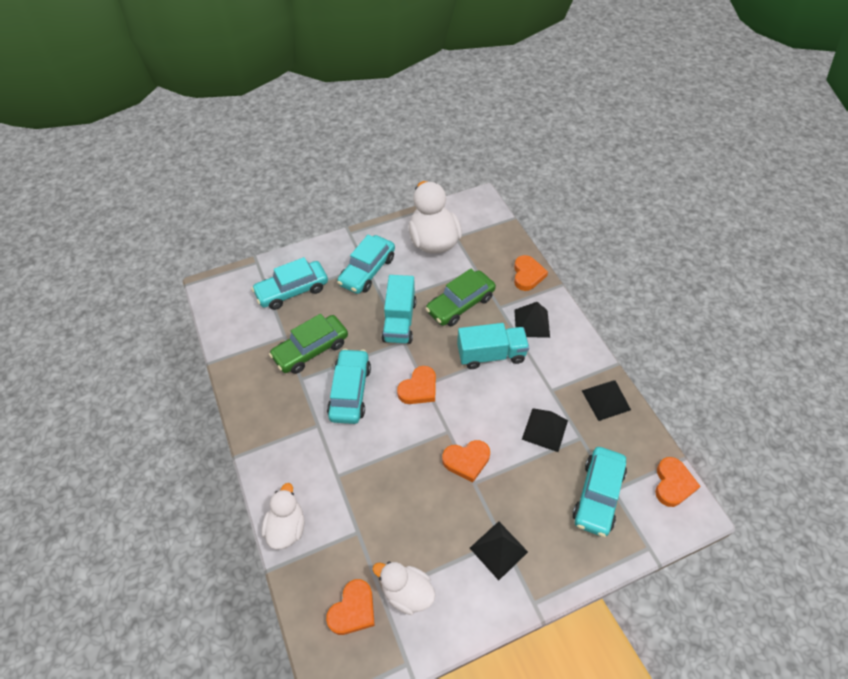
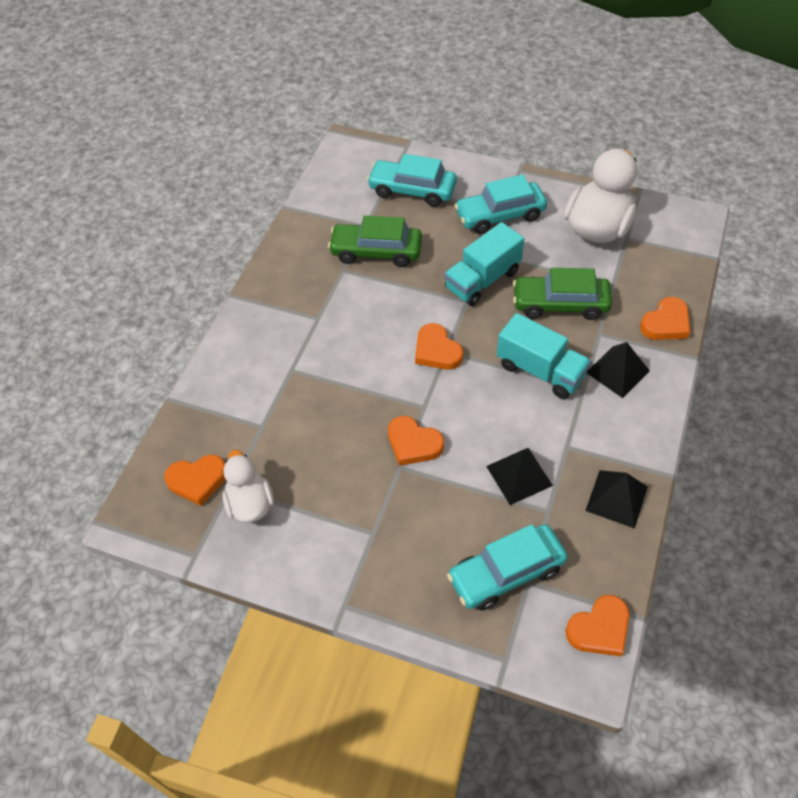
camera: 45 degrees right, 0 degrees up
white duck [262,483,304,549] -> none
turquoise car [327,349,371,424] -> none
orange heart [397,366,436,404] -> orange heart turned 60 degrees clockwise [415,323,463,370]
black pyramid [470,521,528,580] -> none

